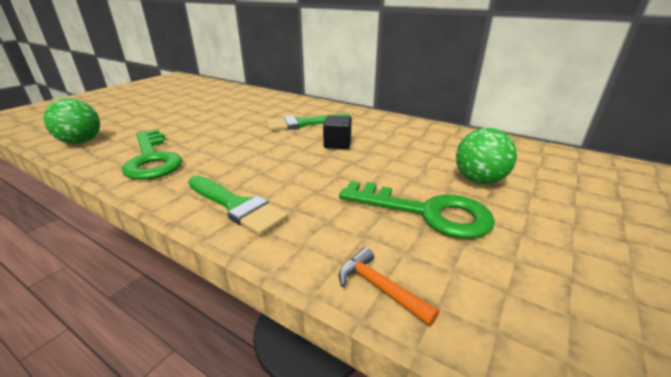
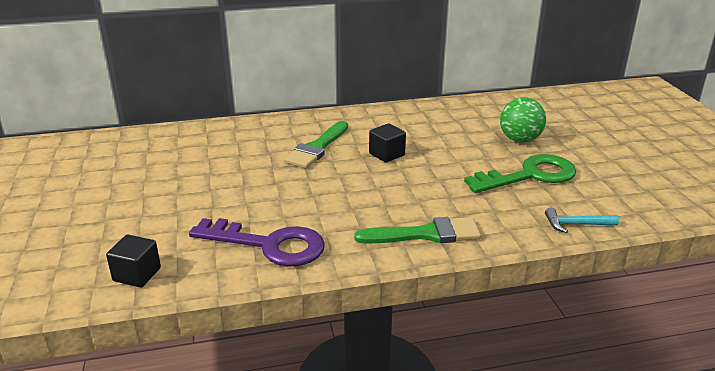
camera: 45 degrees left, 0 degrees up
green ball [44,98,100,144] -> black cube [106,235,161,287]
green key [122,129,182,180] -> purple key [189,218,325,267]
orange hammer [339,247,439,326] -> turquoise hammer [545,208,619,233]

